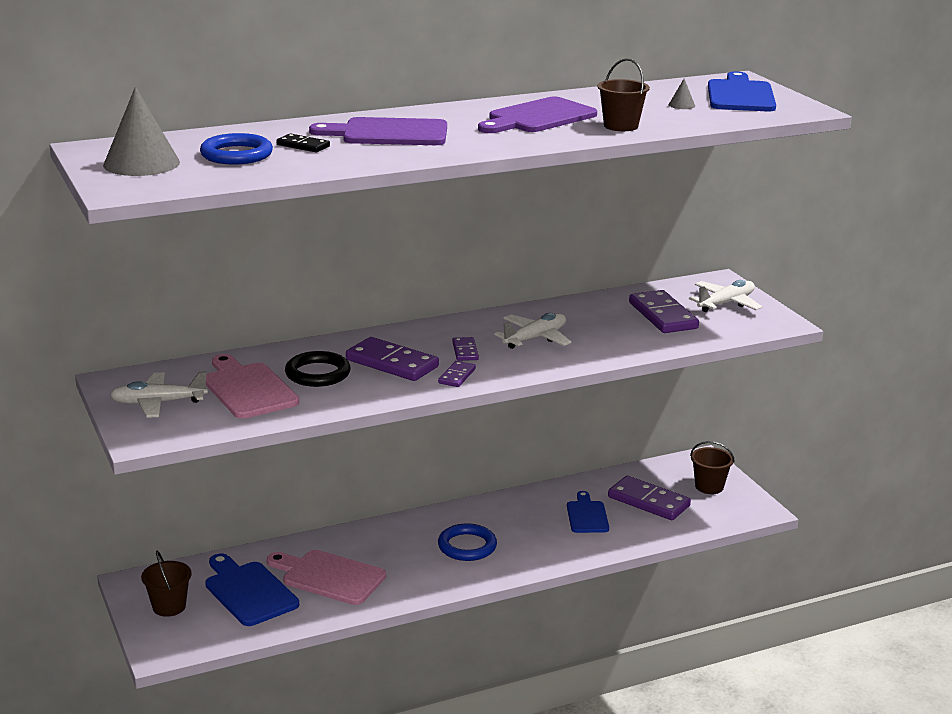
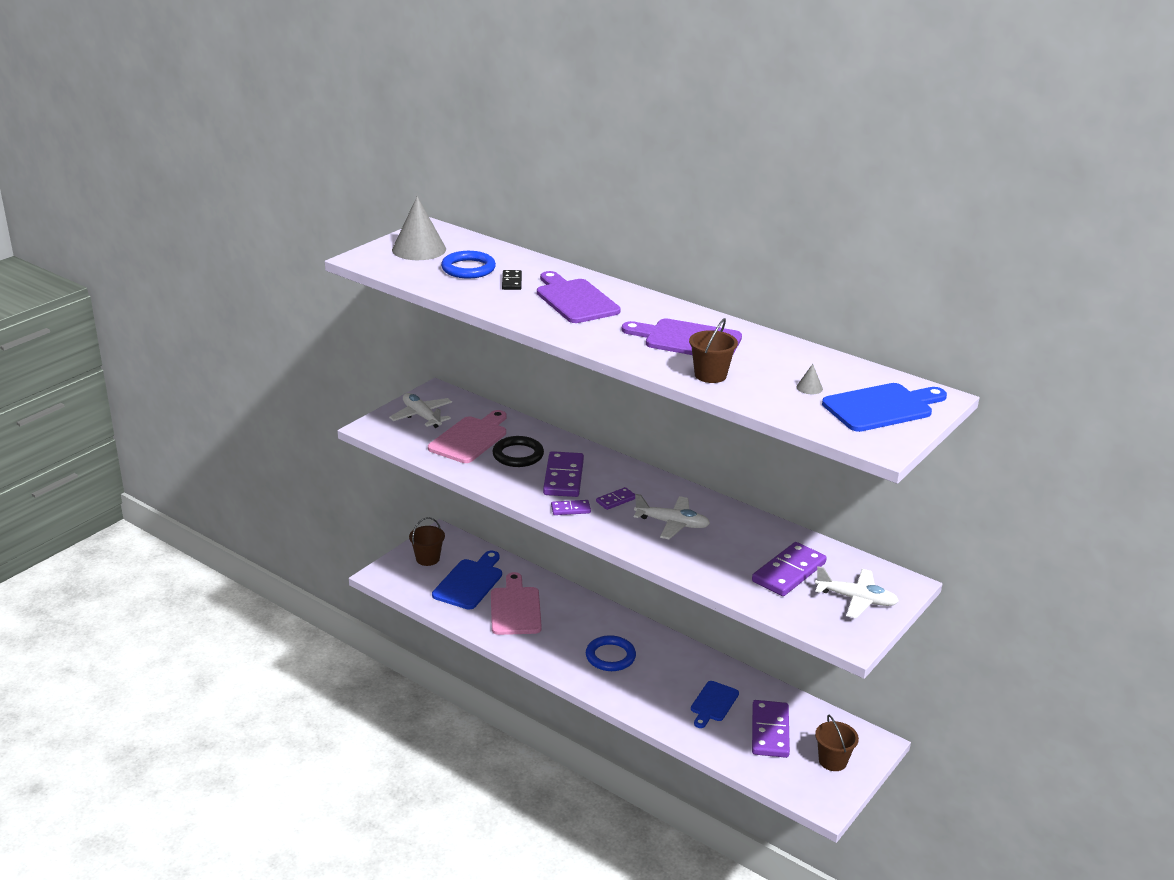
camera: 60 degrees right, 5 degrees up
blue cutting board [567,491,609,533] -> blue cutting board turned 150 degrees clockwise [691,681,739,728]

